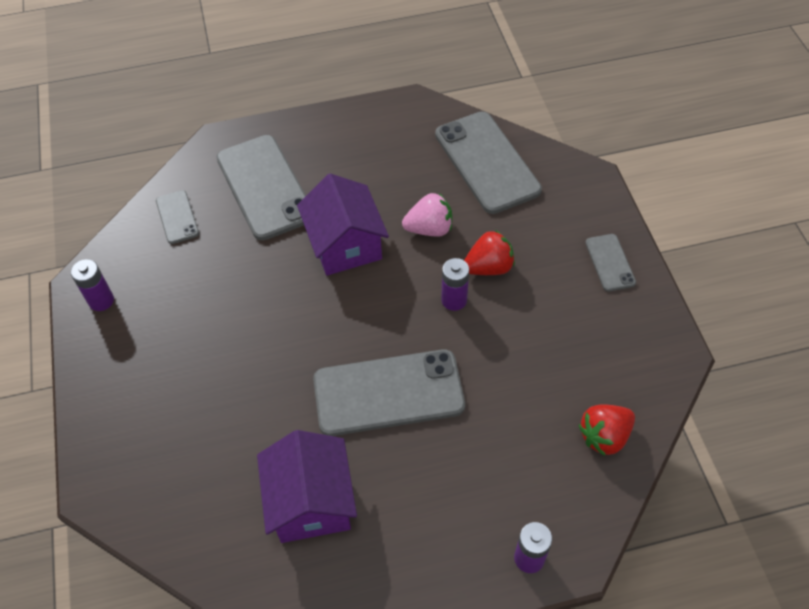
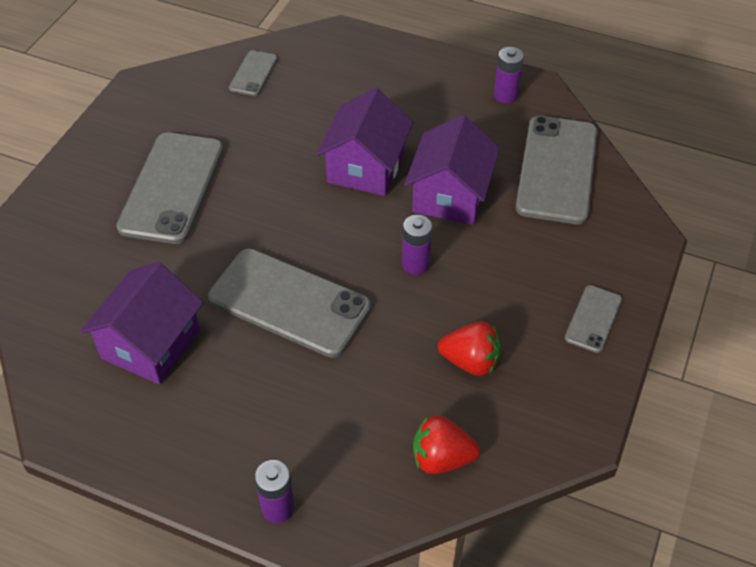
camera: 35 degrees right, 5 degrees down
purple battery [71,259,114,311] -> purple battery moved to [494,47,524,104]
grey phone [216,135,306,241] -> grey phone moved to [116,133,224,244]
pink strawberry [402,193,452,237] -> purple house [405,115,500,225]
red strawberry [464,230,515,275] -> red strawberry moved to [438,321,501,376]

